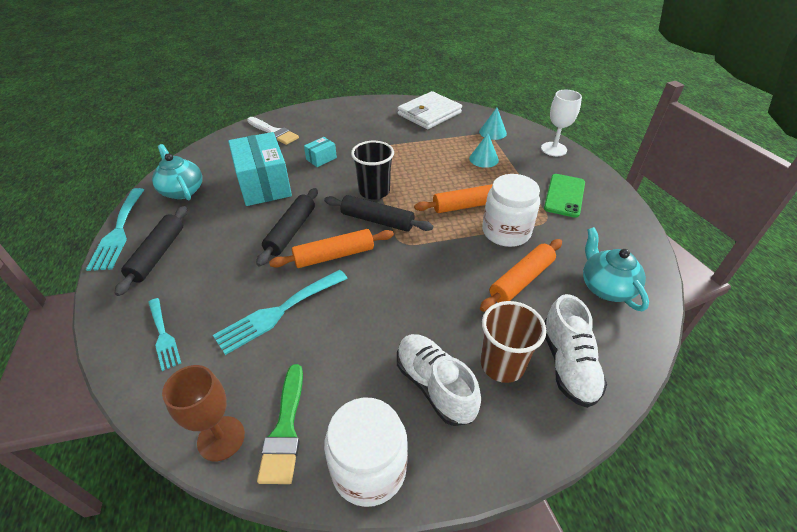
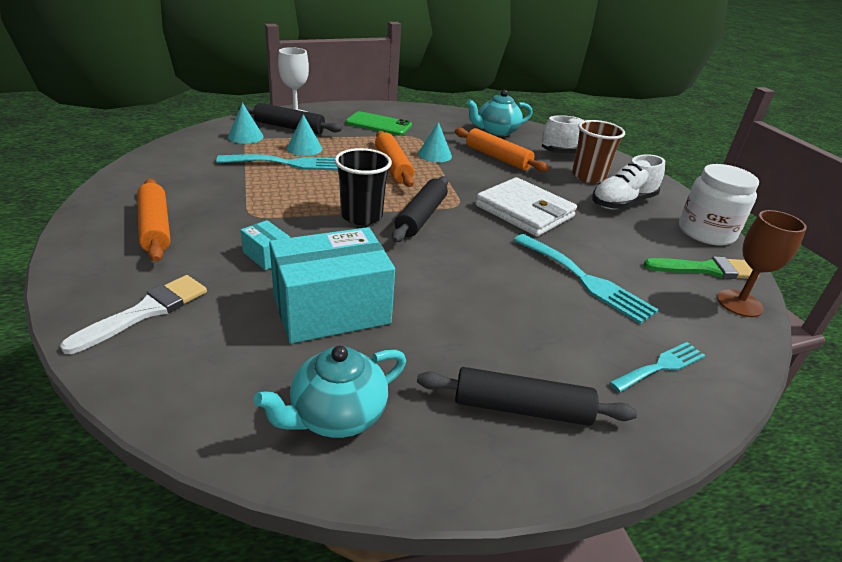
camera: 95 degrees left, 10 degrees down
turquoise fork [86,188,144,271] -> turquoise fork moved to [216,154,338,170]
black rolling pin [256,188,318,266] -> black rolling pin moved to [238,103,342,134]
orange rolling pin [269,229,394,268] -> orange rolling pin moved to [137,179,170,262]
white wallet [398,91,462,129] -> white wallet moved to [475,177,577,236]
white jar [482,174,540,247] -> turquoise cone [418,122,452,162]

